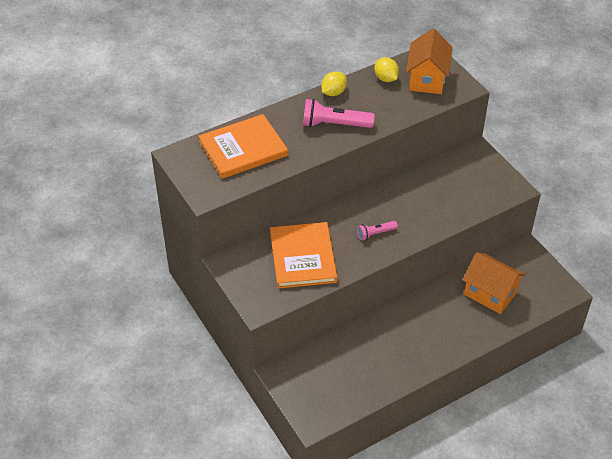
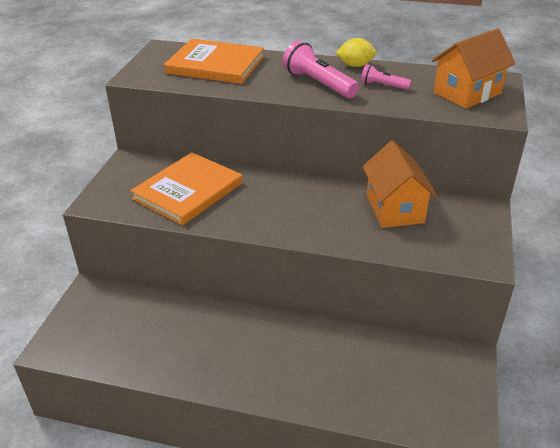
camera: 45 degrees right, 10 degrees down
pink flashlight [357,221,398,241] -> pink flashlight moved to [361,64,411,90]
yellow lemon [374,57,399,82] -> none
orange house [462,252,525,314] -> orange house moved to [362,141,437,228]

